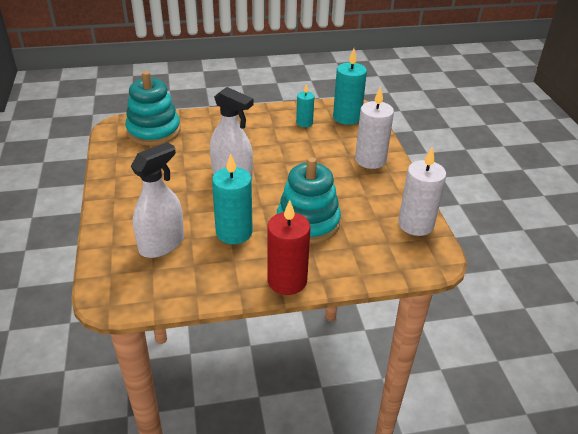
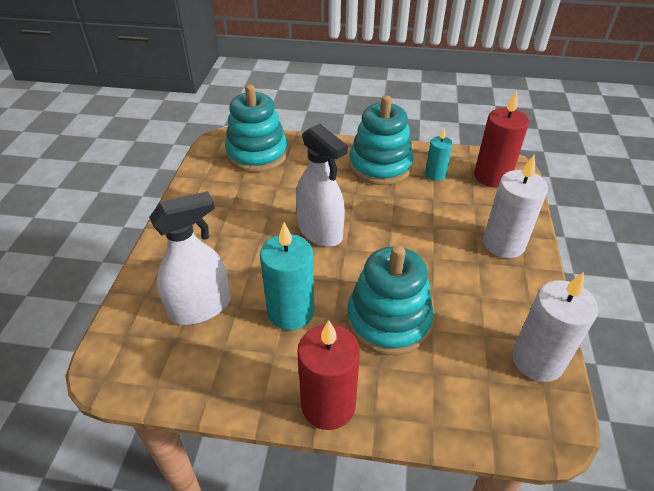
camera: 20 degrees right, 5 degrees up
turquoise candle [333,48,367,125] -> red candle [474,90,529,188]
none -> turquoise stacking toy [349,95,413,185]

